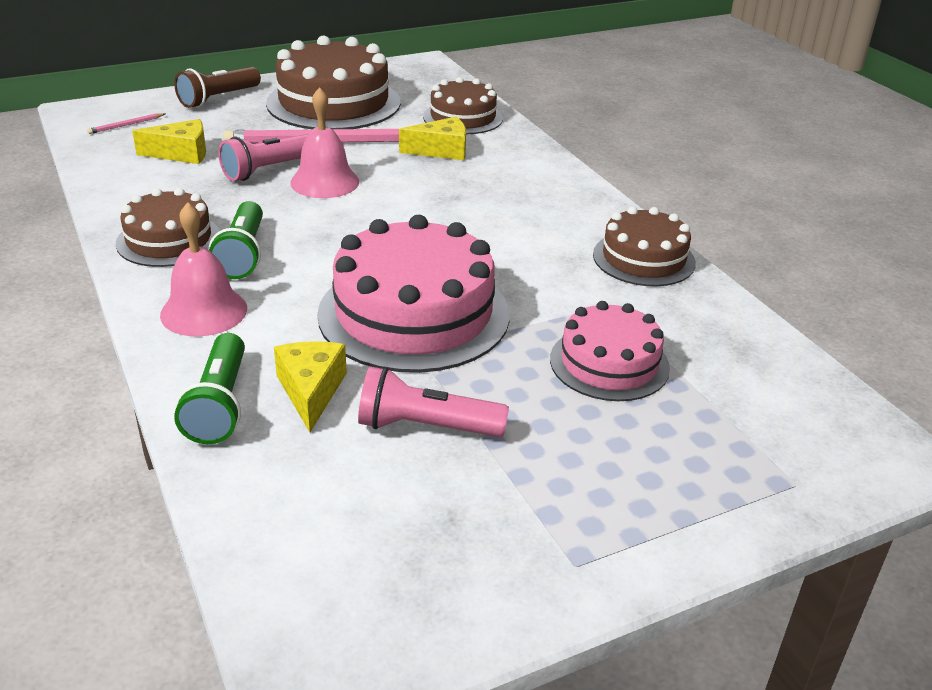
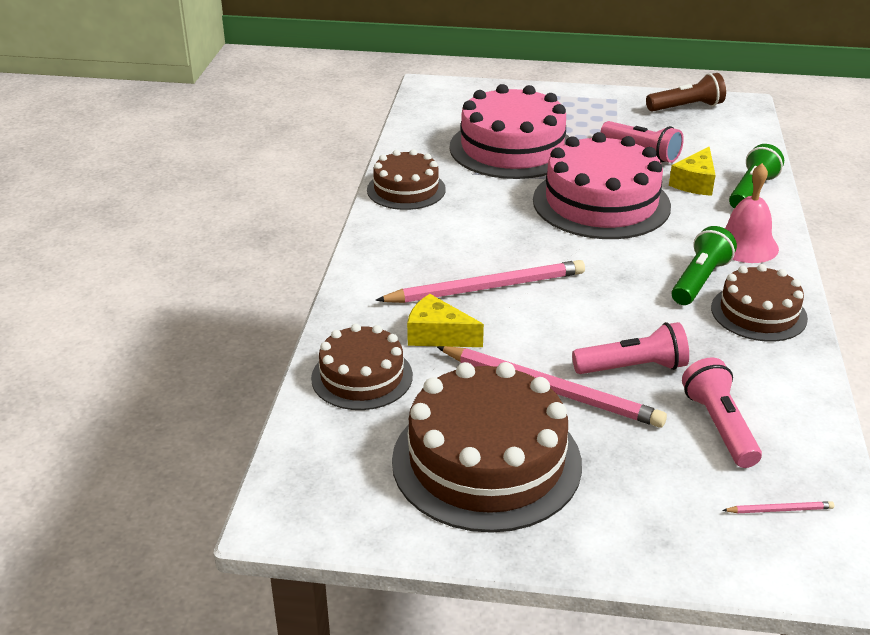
camera: 145 degrees left, 0 degrees up
yellow cheese [132,119,206,164] -> pink flashlight [682,358,762,468]
brown flashlight [174,67,261,108] -> brown flashlight moved to [646,73,726,112]
pink bell [290,87,359,198] -> none
pink cake [550,301,670,401] -> pink cake [449,84,569,179], size x1.70
none -> pink pencil [375,260,585,303]

